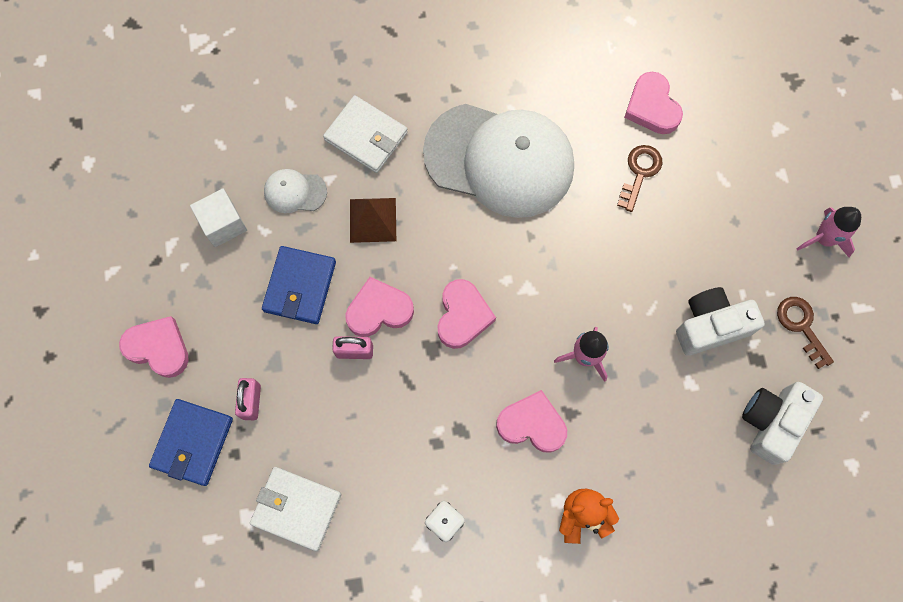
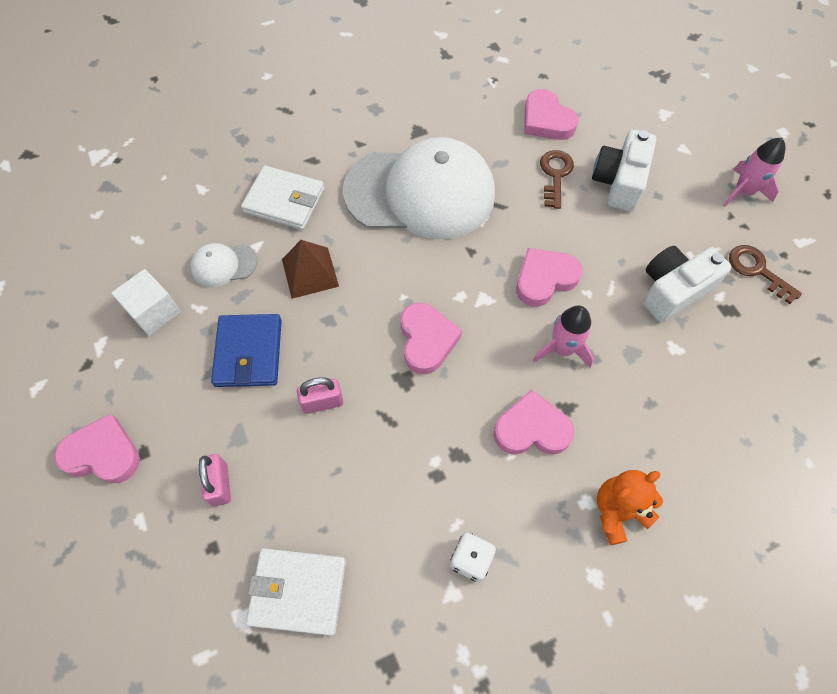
camera: 15 degrees left, 10 degrees down
blue wallet [149,399,233,486] -> none
pink heart [345,277,414,337] -> pink heart moved to [516,248,583,307]
white camera [742,382,823,465] -> white camera moved to [592,130,656,212]

